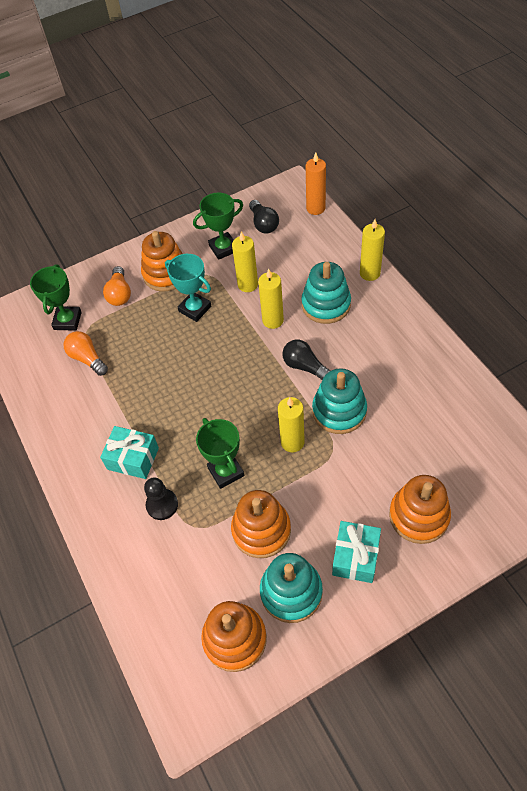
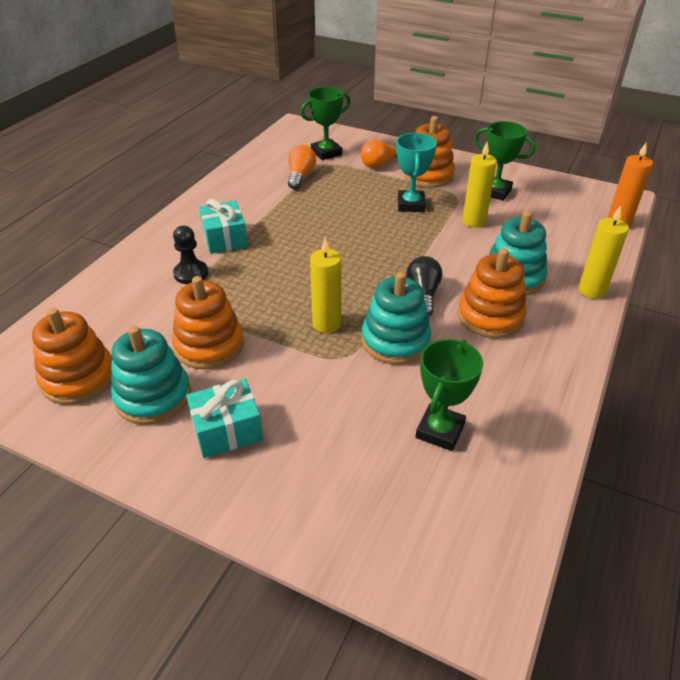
camera: 50 degrees right, 15 degrees down
green trophy [196,418,244,489] -> green trophy moved to [416,339,483,451]
black light bulb [249,200,279,234] -> none
yellow candle [258,269,284,329] -> none
orange stacking toy [389,475,451,544] -> orange stacking toy moved to [458,248,527,338]

